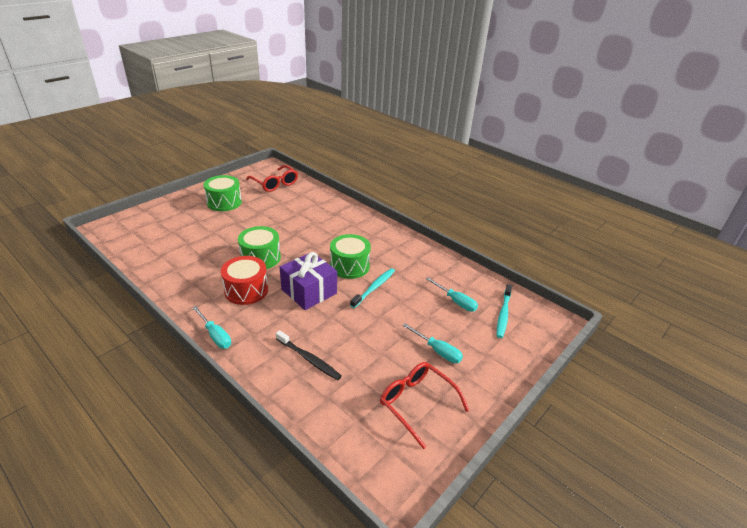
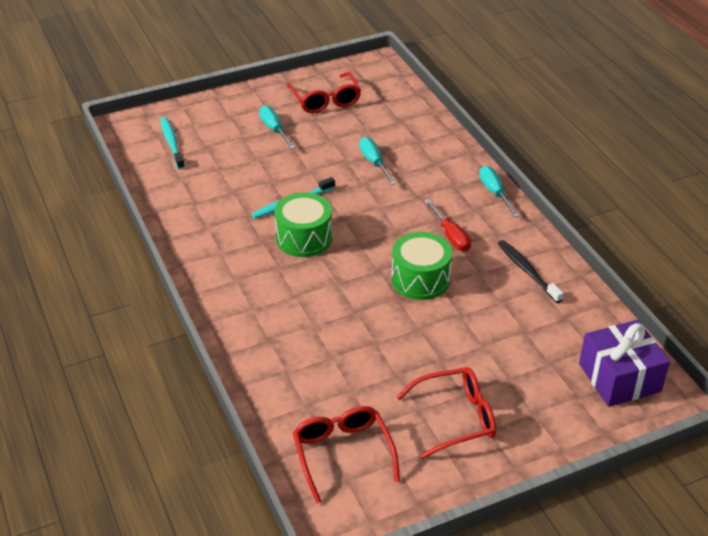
camera: 155 degrees left, 5 degrees up
green drum [204,175,242,211] -> red glasses [397,367,496,459]
red drum [221,256,268,305] -> red screwdriver [424,199,471,251]
black toothbrush [276,330,342,380] -> black toothbrush moved to [498,240,564,303]
purple gift [280,252,337,310] -> purple gift moved to [579,320,670,407]
turquoise screwdriver [426,277,478,312] -> turquoise screwdriver moved to [359,137,396,185]
turquoise toothbrush [497,284,512,338] -> turquoise toothbrush turned 60 degrees counterclockwise [160,117,185,169]

